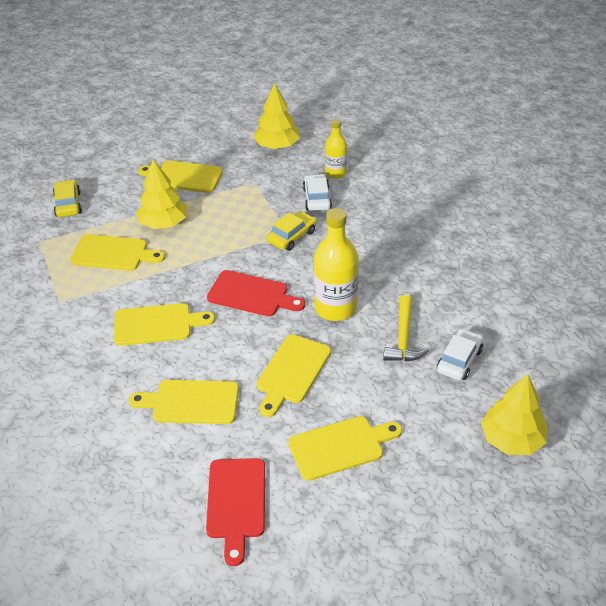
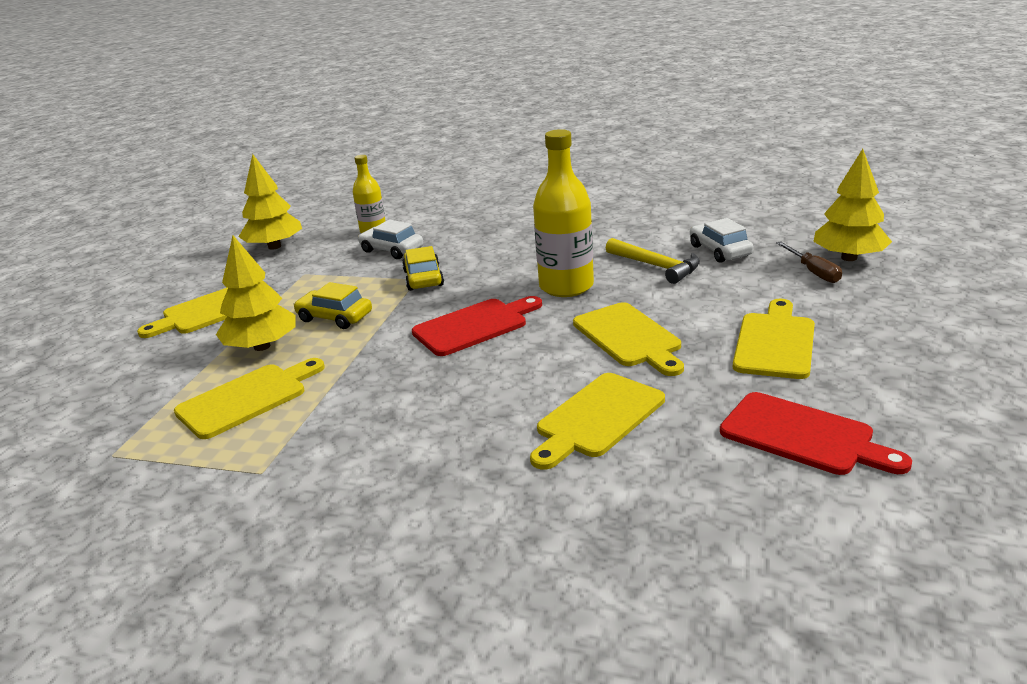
camera: 50 degrees left, 15 degrees down
yellow car [53,179,82,217] -> yellow car moved to [293,282,372,329]
yellow cutting board [114,303,215,346] -> none
none -> brown screwdriver [776,241,842,283]

